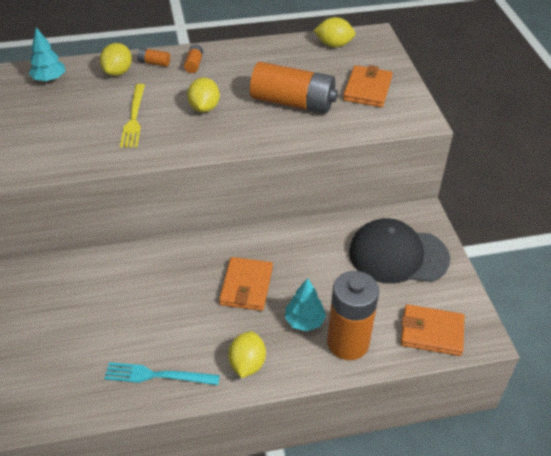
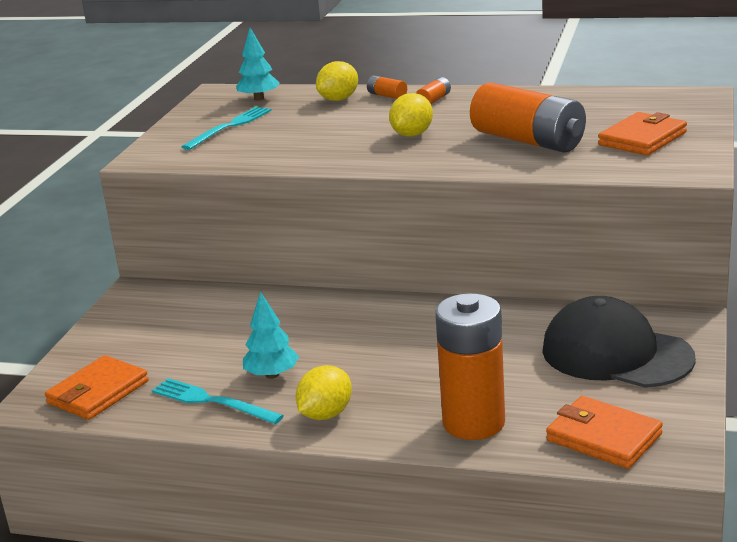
camera: 30 degrees right, 20 degrees down
yellow fork [120,84,145,148] -> none
orange wallet [219,257,273,311] -> orange wallet moved to [45,355,149,420]
turquoise tree [285,278,326,331] -> turquoise tree moved to [243,291,299,379]
yellow lemon [313,17,355,47] -> none
none -> turquoise fork [182,107,272,150]

